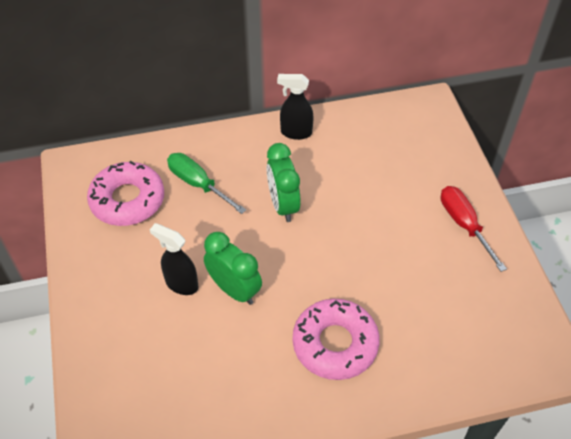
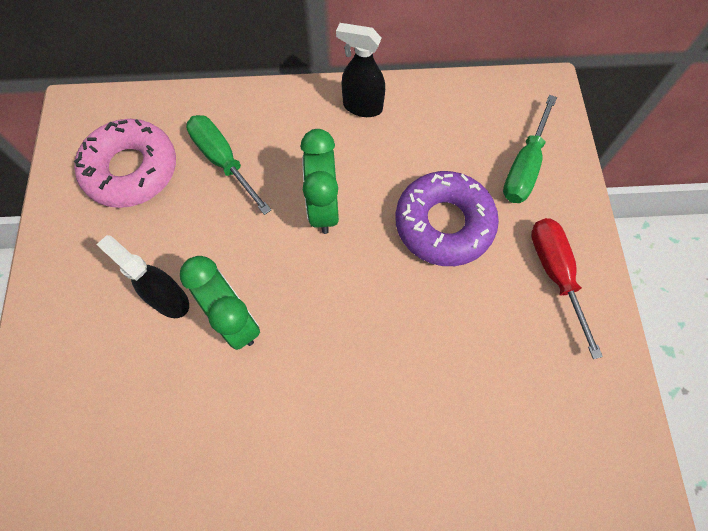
camera: 10 degrees right, 15 degrees up
pink donut [293,299,380,380] -> none
none -> purple donut [395,171,499,266]
none -> green screwdriver [503,95,557,203]

